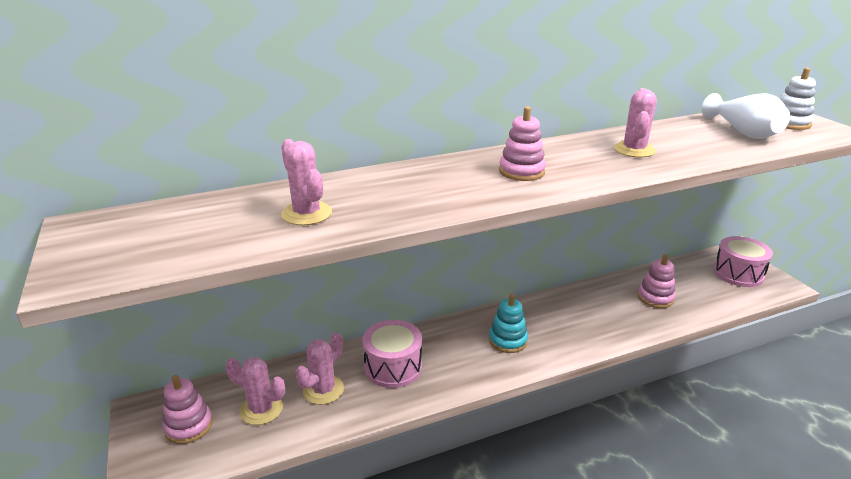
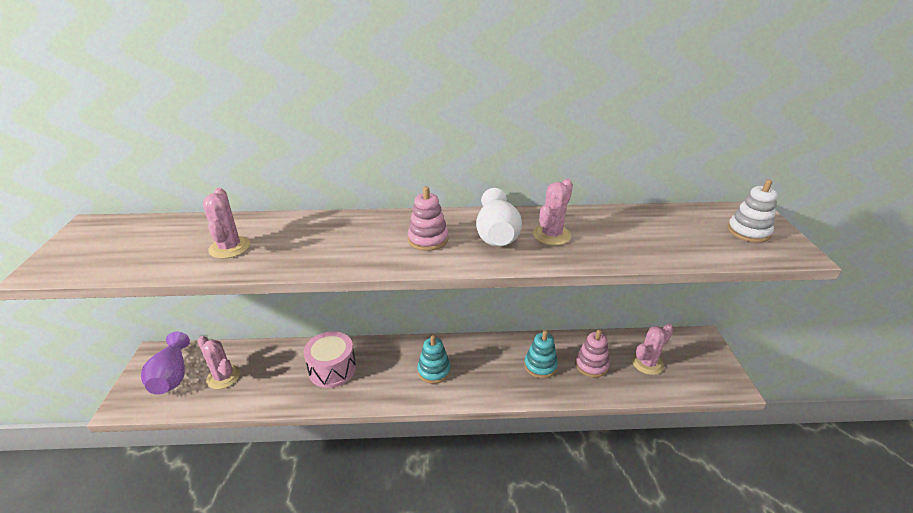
camera: 20 degrees right, 5 degrees up
pink stacking toy [162,375,213,444] -> purple vase [141,332,190,395]
pink cactus [295,332,344,405] -> pink cactus moved to [632,324,674,375]
white vase [702,93,790,139] -> white vase moved to [476,188,522,246]
pink drum [713,236,773,287] -> none
none -> turquoise stacking toy [524,330,558,378]

